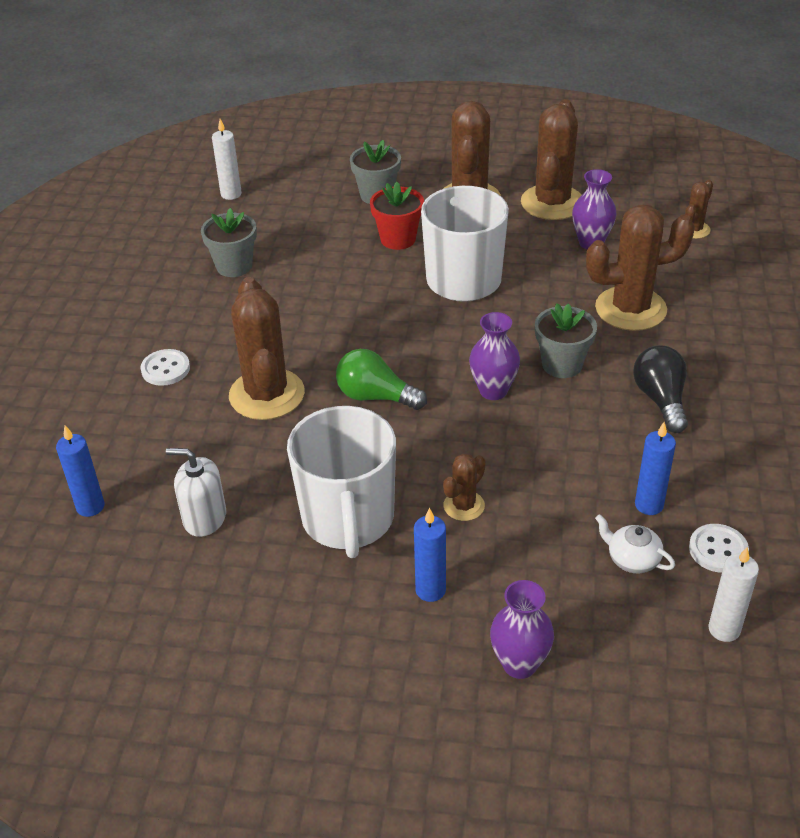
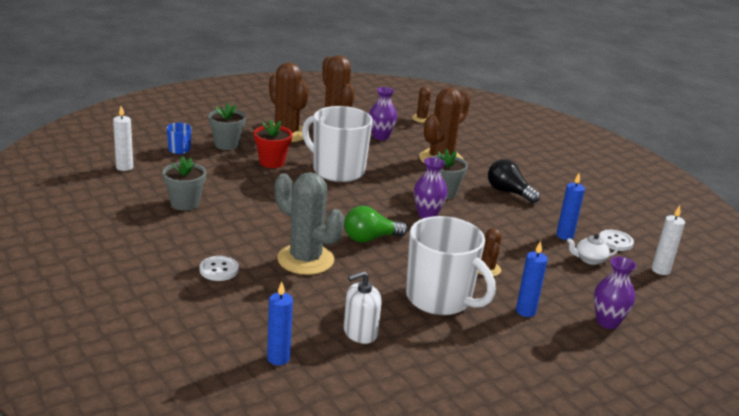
camera: 45 degrees left, 15 degrees down
brown cactus [229,277,305,420] -> grey cactus [275,172,344,275]
none -> blue mug [167,123,191,154]

